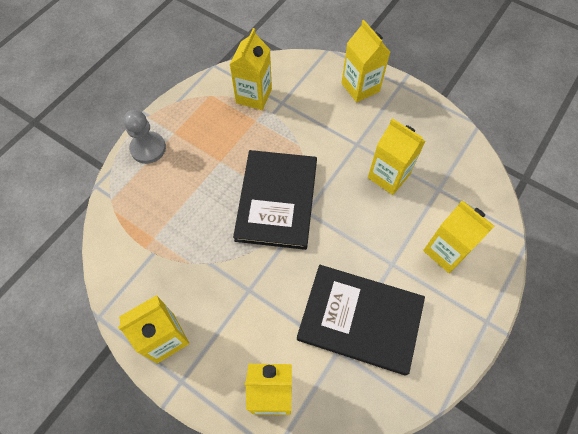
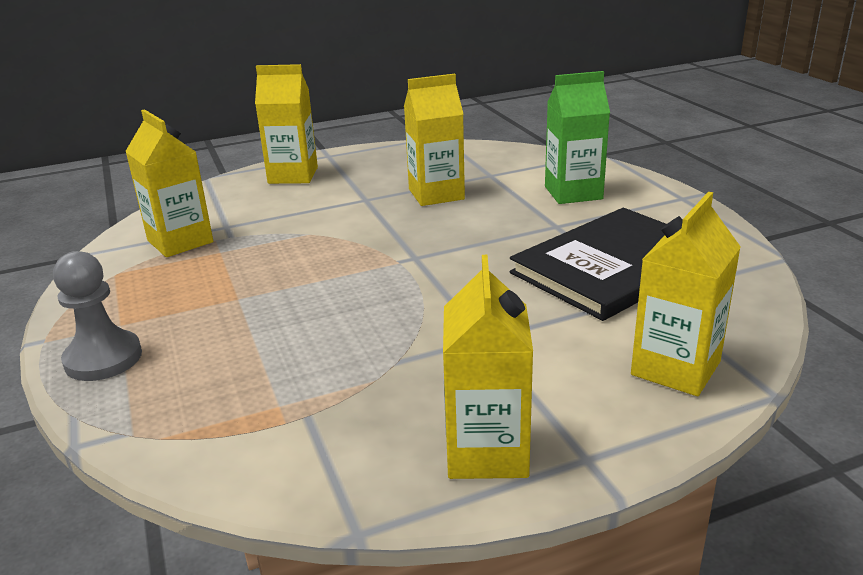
camera: 55 degrees left, 35 degrees down
black book [233,150,317,250] -> none
yellow carton [423,201,494,273] -> green carton [545,71,610,204]

